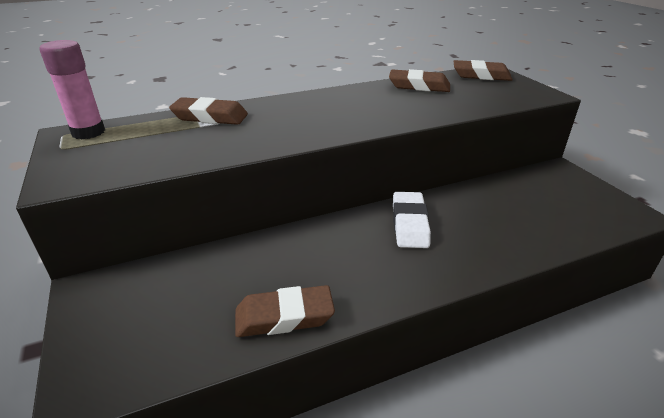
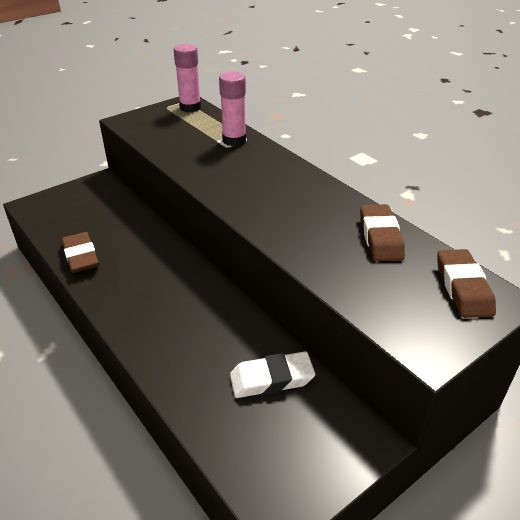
camera: 75 degrees right, 5 degrees up
brown eraser [169,97,248,125] -> pink glue stick [219,71,246,146]
white eraser [393,192,431,248] -> white eraser moved to [230,351,315,398]

